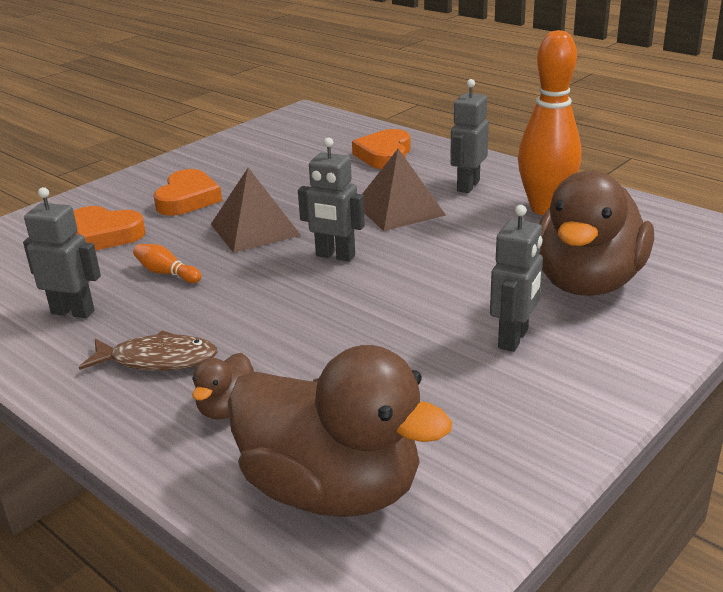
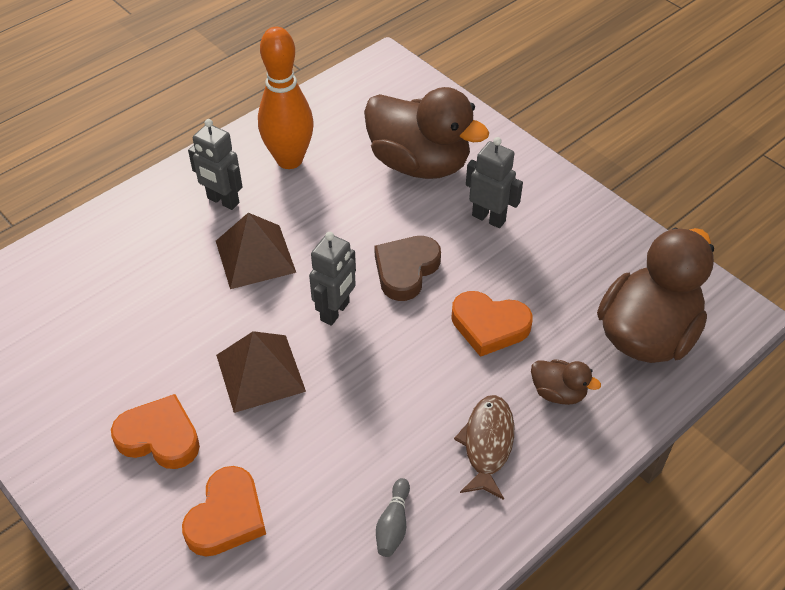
camera: 85 degrees left, 20 degrees up
grey robot [23,187,101,318] -> grey bowling pin [376,478,410,557]
orange bowling pin [133,244,201,283] -> none
orange heart [352,129,411,169] -> orange heart moved to [451,291,533,357]
none -> brown heart [374,236,441,301]

